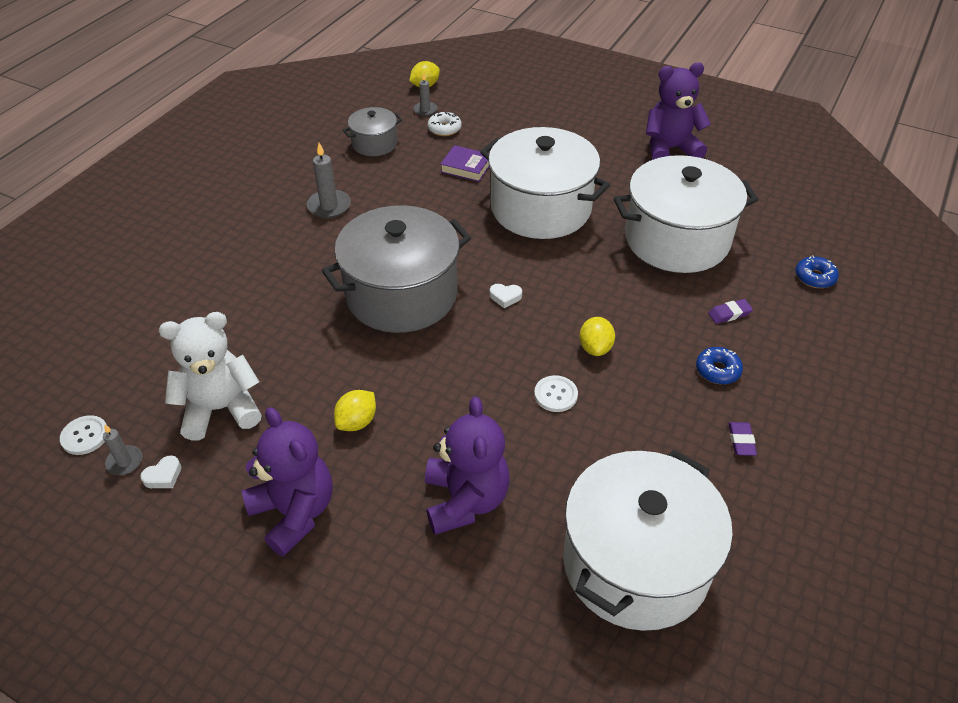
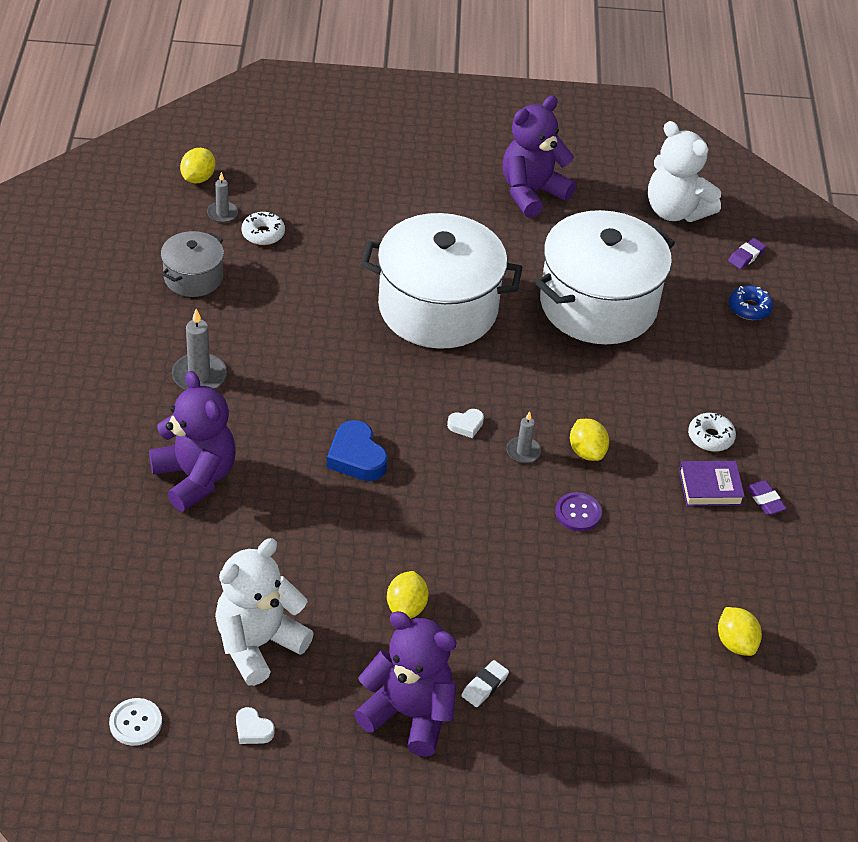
camera: 30 degrees left, 0 degrees up
grey candle [103,425,143,475] -> grey candle moved to [506,411,541,463]
white heart [141,455,181,488] -> white heart turned 105 degrees clockwise [236,707,275,744]
grey pot [322,205,471,333] -> blue heart [327,420,388,481]
purple teddy bear [425,396,510,535] -> purple teddy bear moved to [149,371,236,512]
purple book [440,145,489,182] -> purple book moved to [679,461,745,506]
white button [534,375,578,412] -> purple button [555,492,602,531]
white pot [563,450,733,631] -> yellow lemon [718,607,762,656]
blue donut [696,347,743,384] -> white donut [688,413,736,452]
purple eraser [708,299,753,324] -> purple eraser moved to [728,238,766,269]
none -> white eraser [461,660,509,707]
none -> white teddy bear [648,121,721,222]

